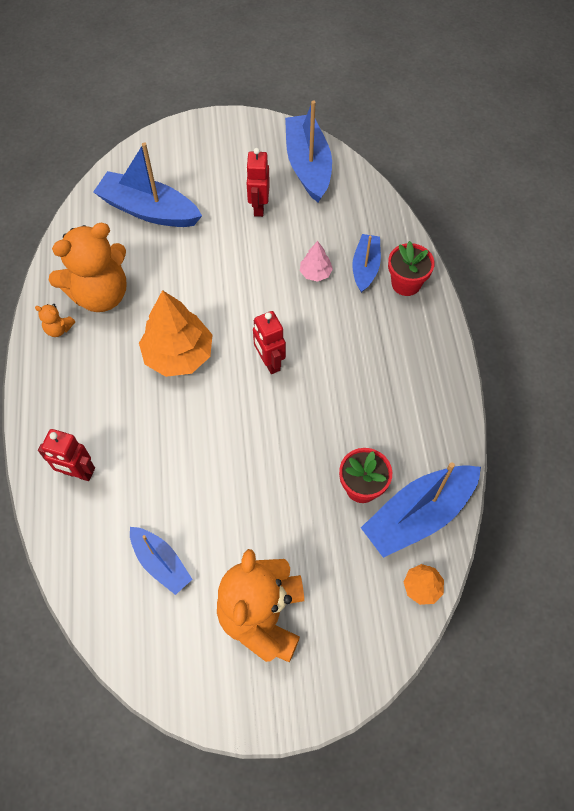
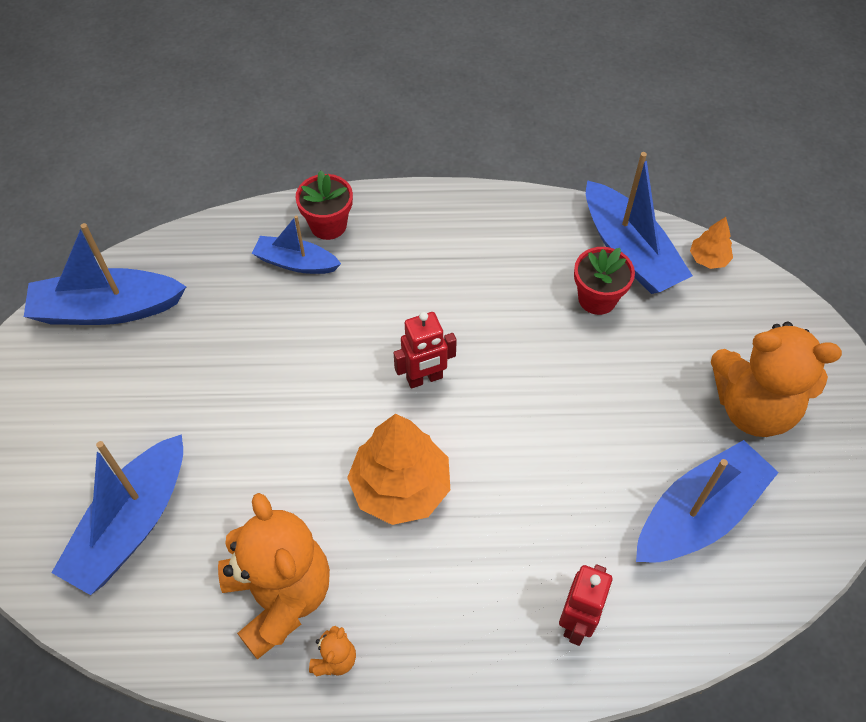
camera: 85 degrees left, 5 degrees down
blue boat [130,527,193,595] -> blue boat [636,440,779,563], size x1.68
red robot [246,148,270,217] -> none
pink tree [300,241,333,282] -> none

